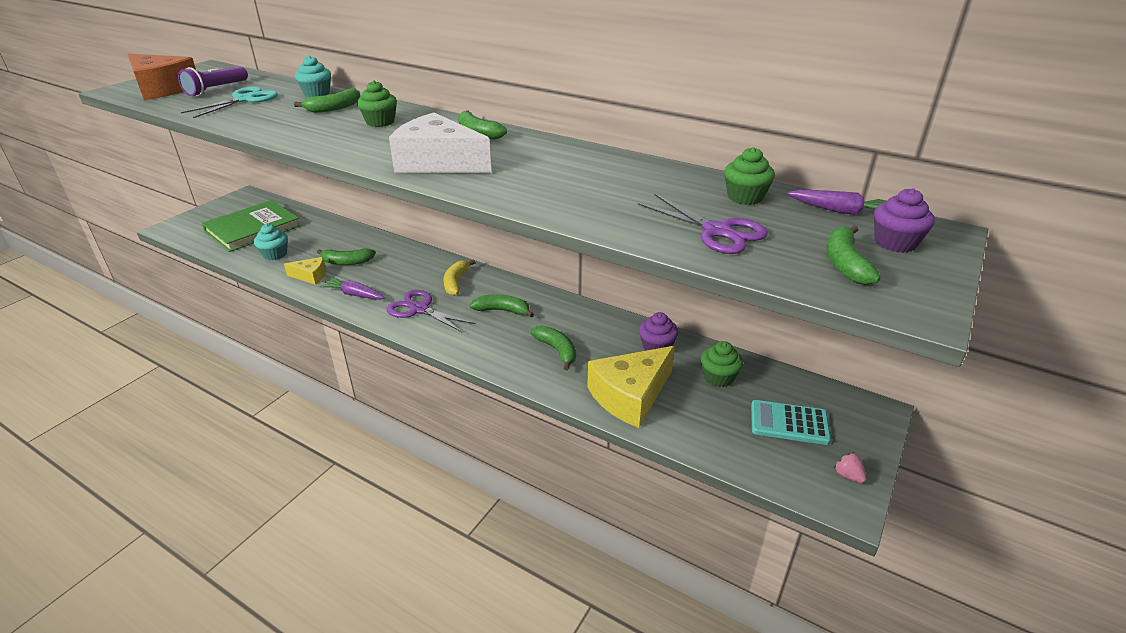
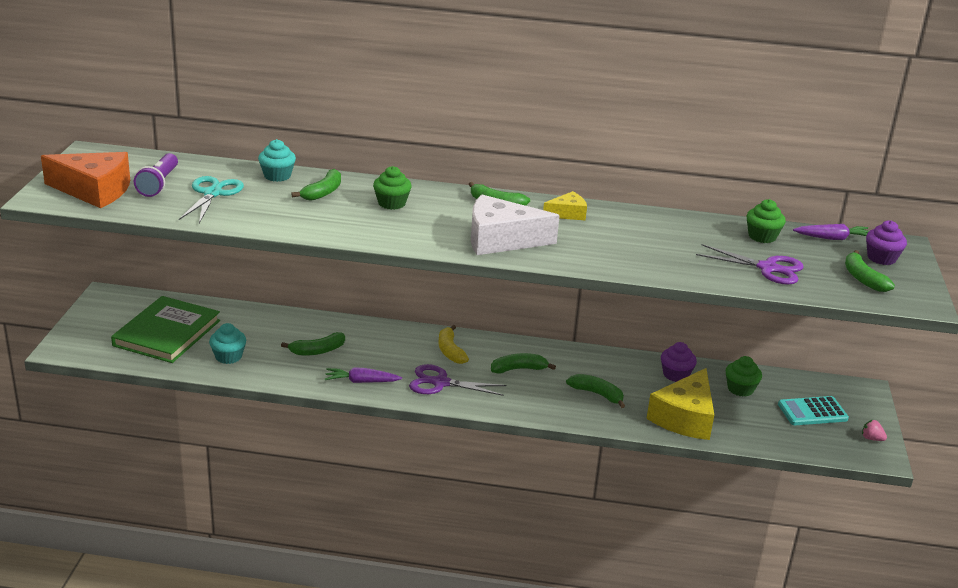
camera: 25 degrees left, 5 degrees down
yellow cheese [284,257,326,285] -> yellow cheese moved to [543,191,587,221]

